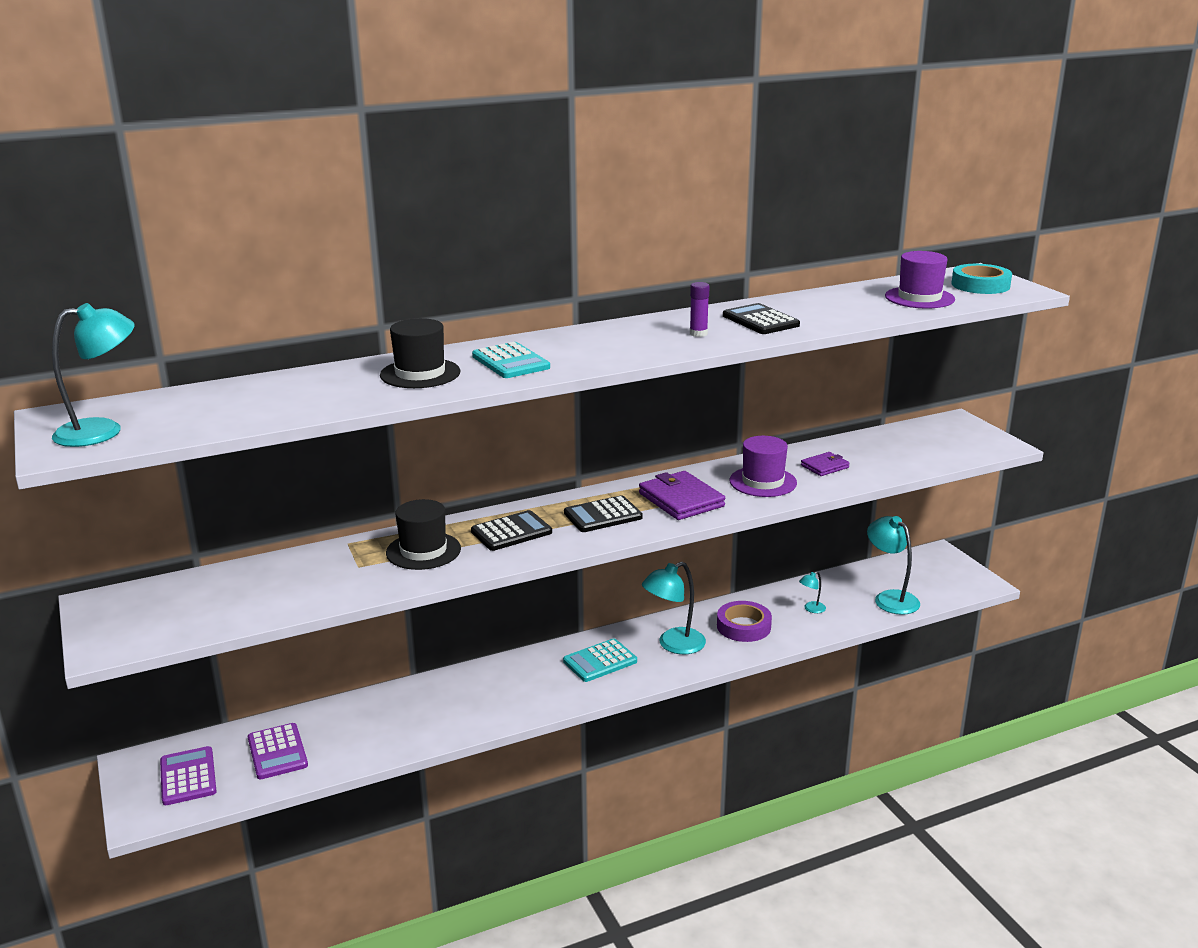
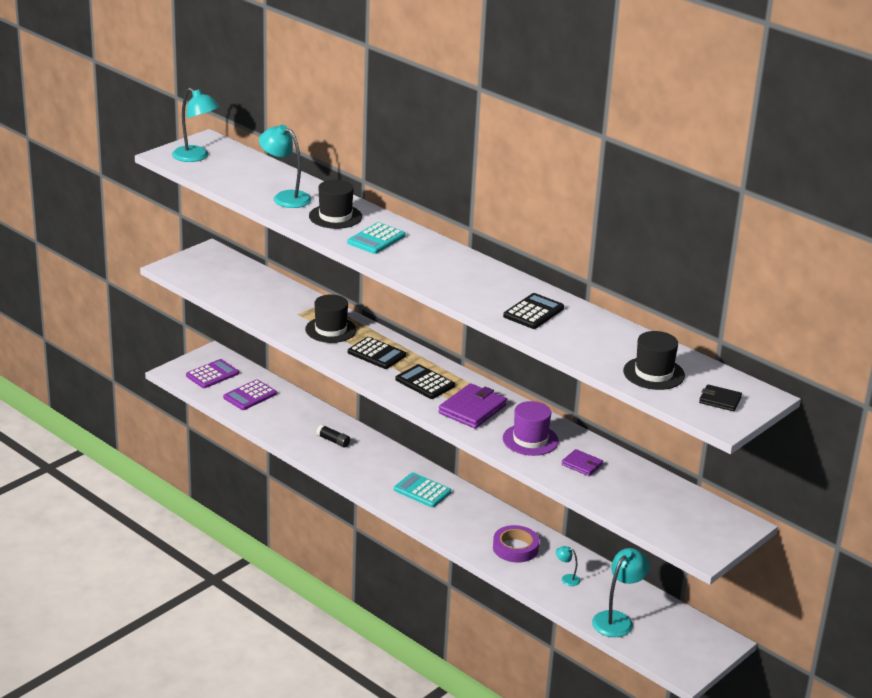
camera: 65 degrees right, 5 degrees up
turquoise lamp [642,562,706,654] -> turquoise lamp moved to [259,125,311,208]
purple glue stick [690,282,710,337] -> none
purple hat [885,251,955,308] -> black hat [623,331,685,390]
turquoise tape [951,264,1012,294] -> black wallet [699,384,742,411]
none -> black glue stick [316,425,350,448]

